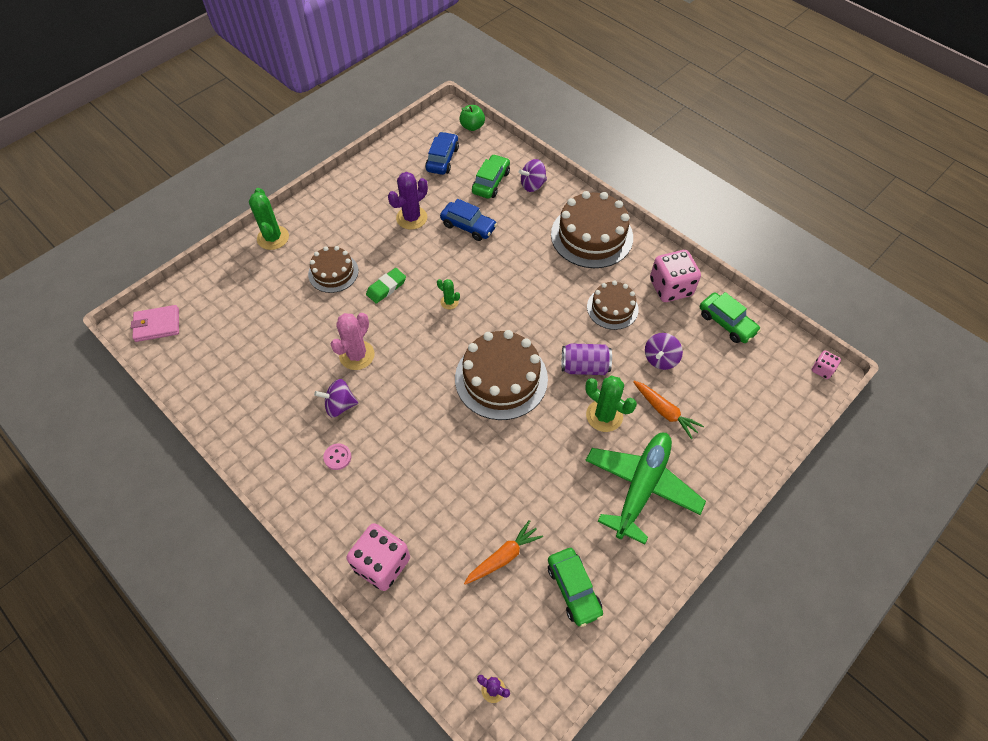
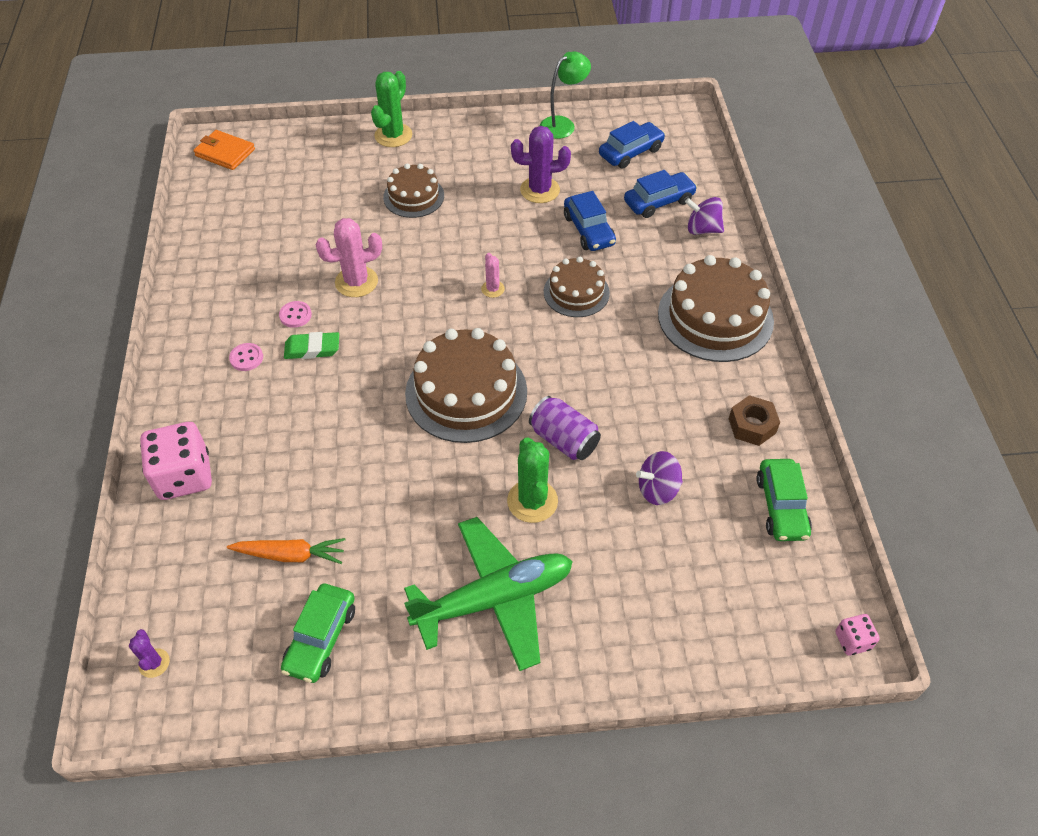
camera: 40 degrees right, 5 degrees down
pink wallet [131,305,179,342] -> orange wallet [193,130,255,170]
purple spinning top [314,379,358,417] -> pink button [279,301,312,328]
green eraser [366,268,406,304] -> green eraser moved to [284,332,339,359]
green cactus [437,279,460,309] -> pink cactus [481,253,505,298]
green apple [459,105,485,131] -> none
green car [472,154,510,199] -> blue car [624,170,697,218]
brown cake [587,281,639,330] -> brown cake moved to [544,257,610,317]
orange carrot [633,381,704,439] -> none
pink dice [650,250,701,302] -> brown nut [729,395,780,446]
none -> green lamp [540,52,591,139]

